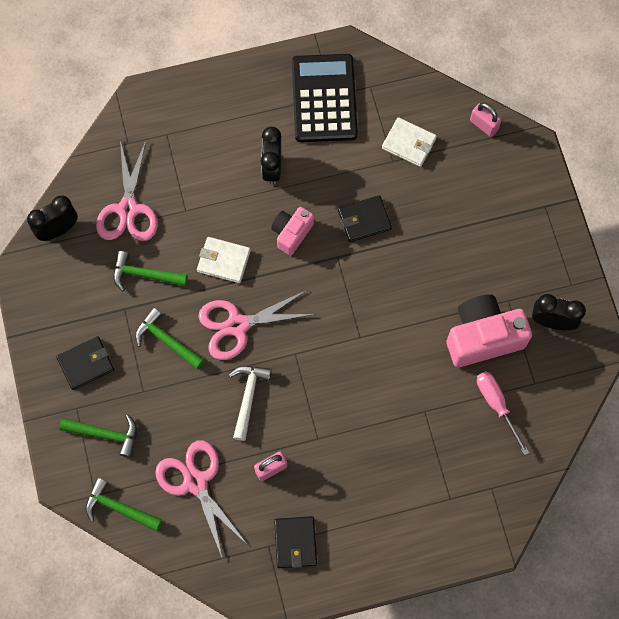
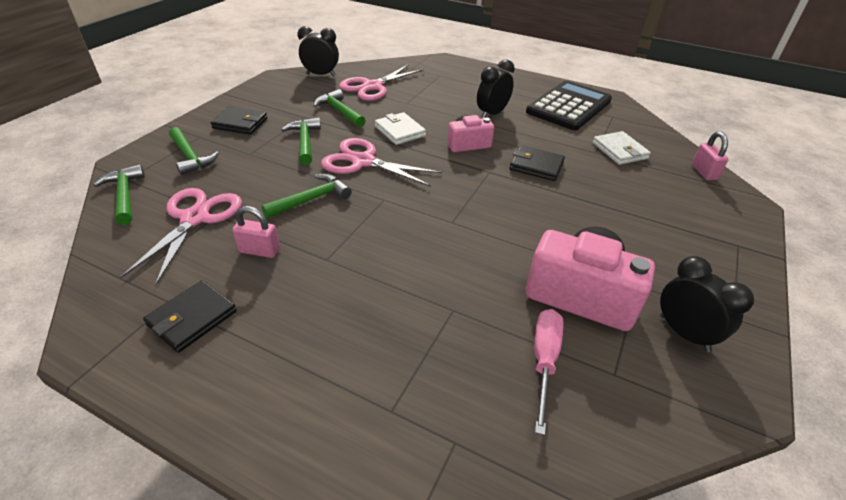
camera: 40 degrees right, 30 degrees down
white hammer [229,366,272,441] -> green hammer [261,174,352,219]

